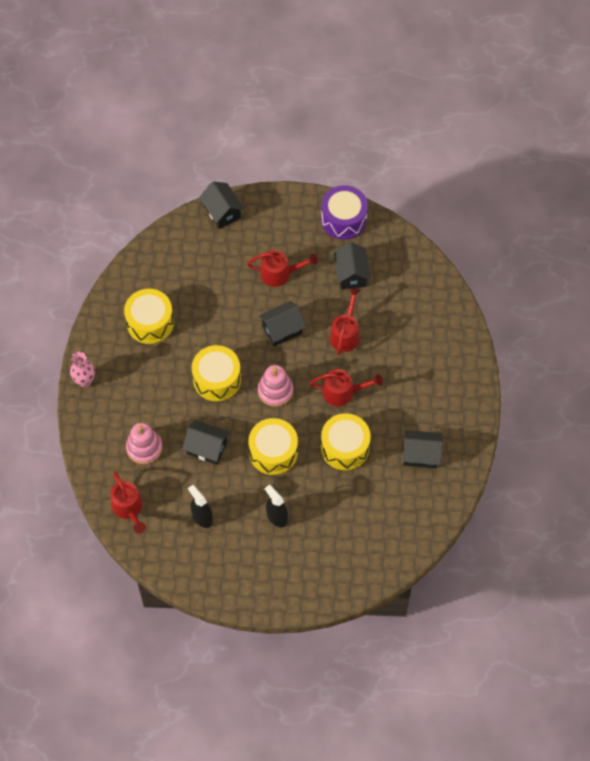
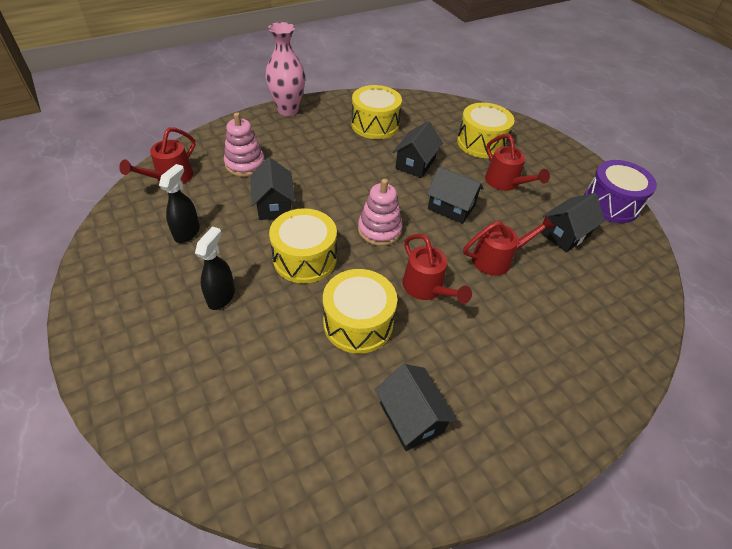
camera: 55 degrees right, 15 degrees down
pink vase [70,352,95,387] -> pink vase [266,22,305,116], size x1.55
yellow drum [192,345,241,401] -> yellow drum moved to [457,103,514,158]
black house [199,181,244,229] -> black house moved to [393,121,443,178]

